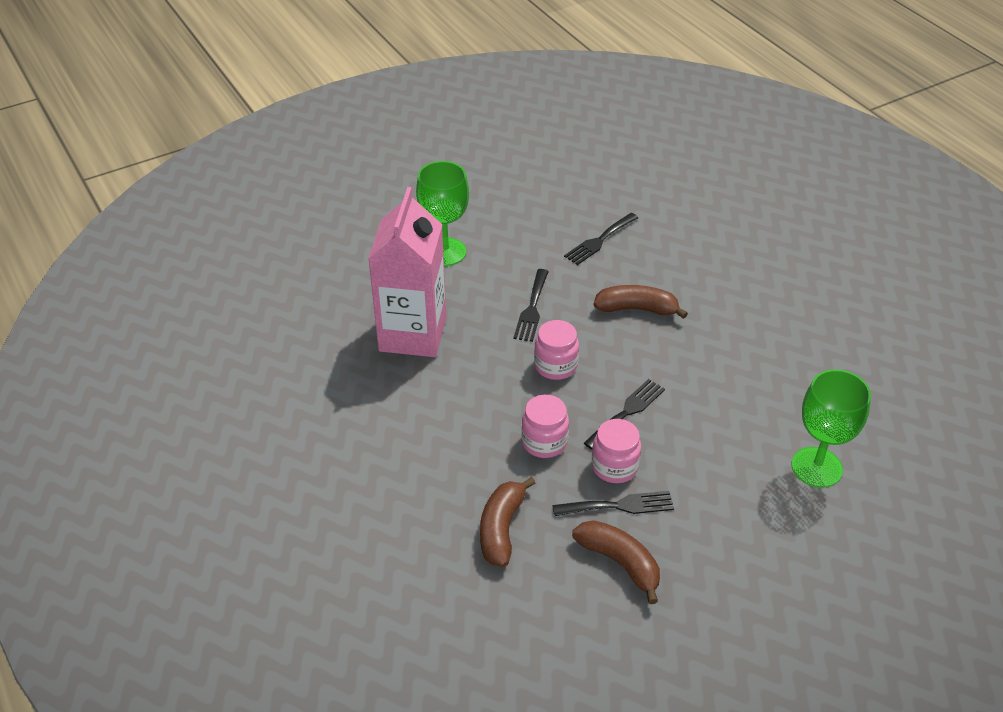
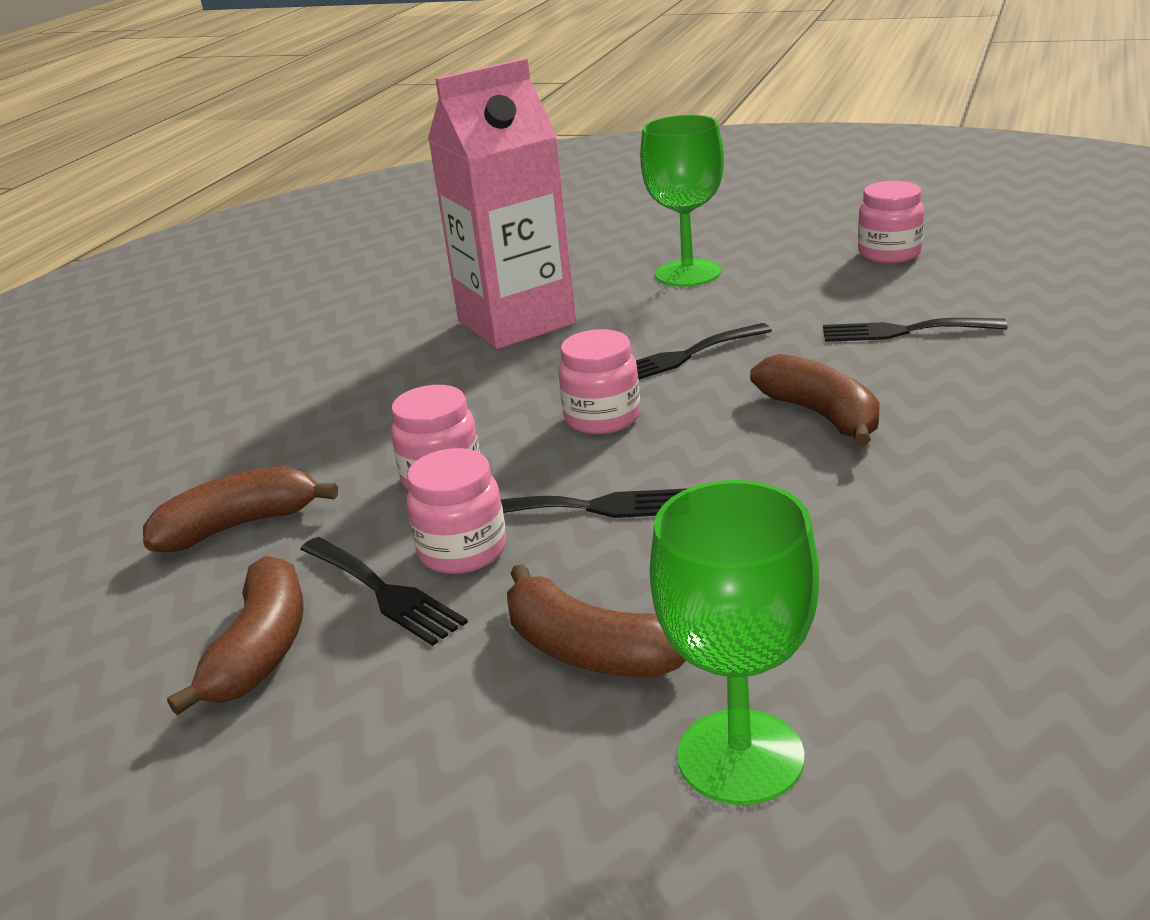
camera: 55 degrees right, 15 degrees down
none -> brown banana [507,564,686,677]
none -> pink jar [858,181,924,264]

